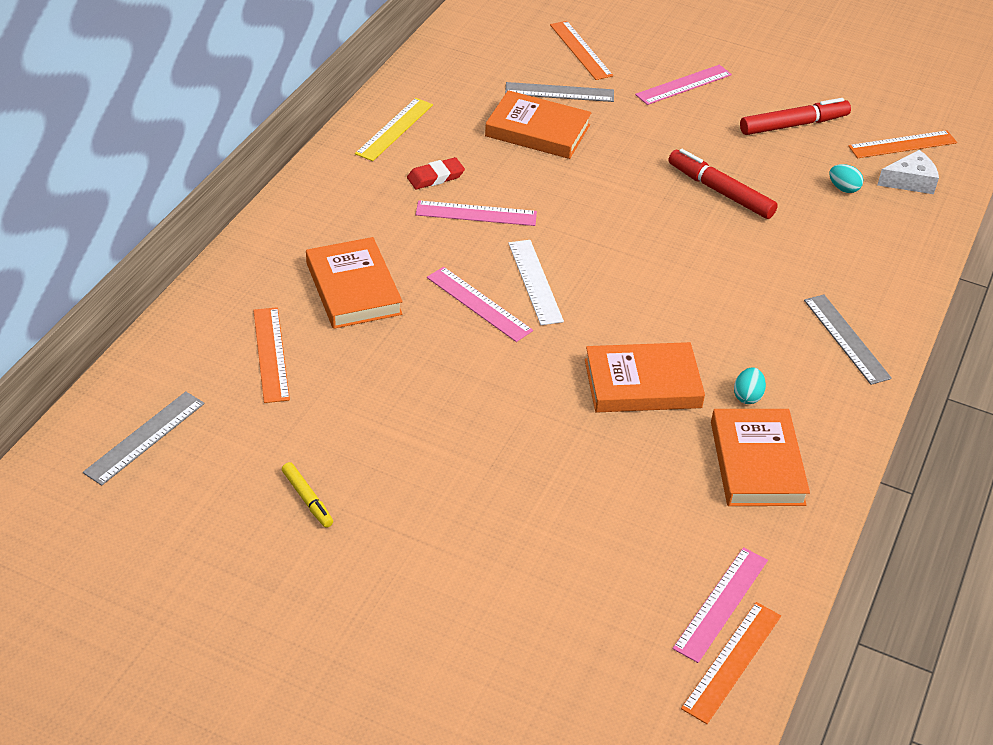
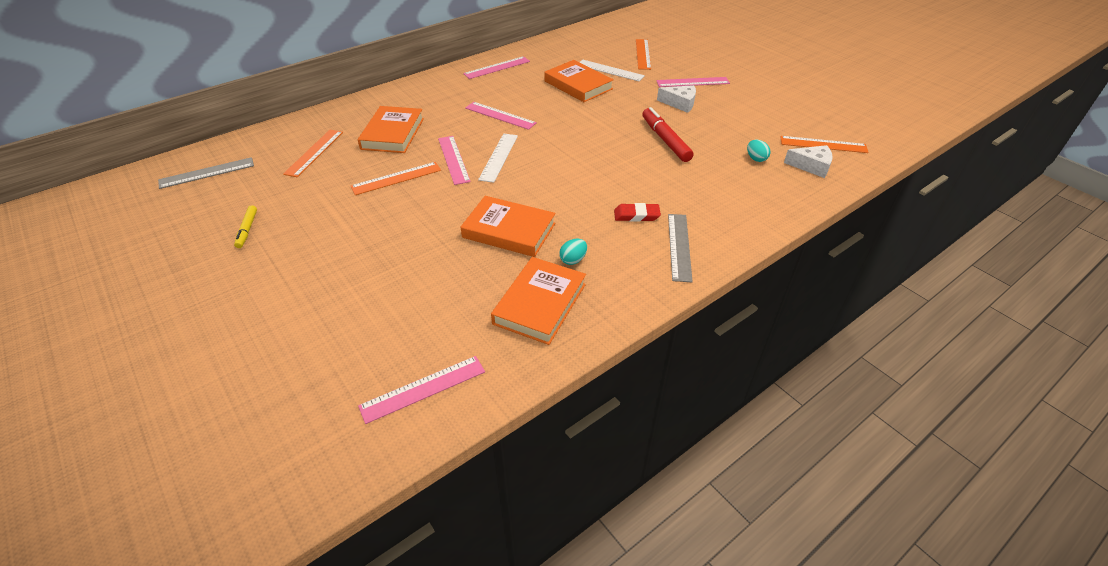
camera: 30 degrees right, 0 degrees up
yellow ruler [355,98,433,161] -> pink ruler [463,56,530,79]
red eraser [407,157,465,189] -> red eraser moved to [614,203,661,222]
grey ruler [505,82,614,102] -> white ruler [579,60,645,81]
orange ruler [681,602,781,724] -> orange ruler moved to [350,162,441,195]
red marker [740,98,851,135] -> none
none -> white cheese [657,85,696,113]

